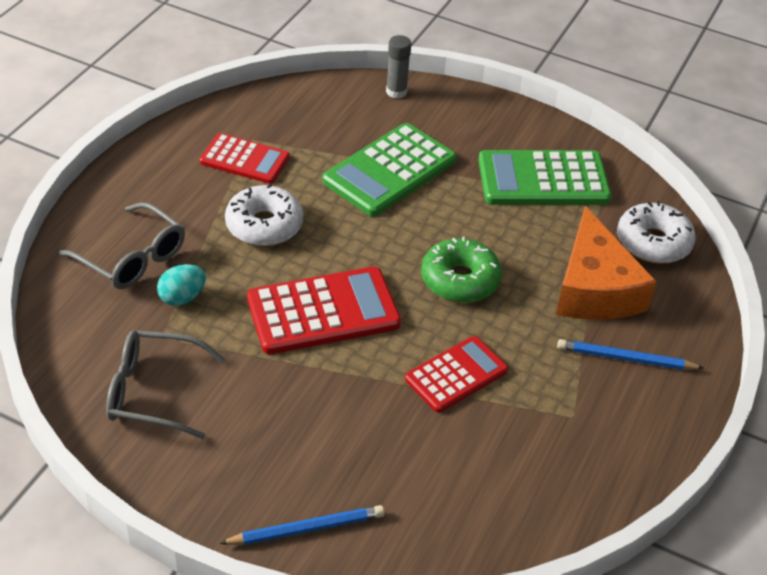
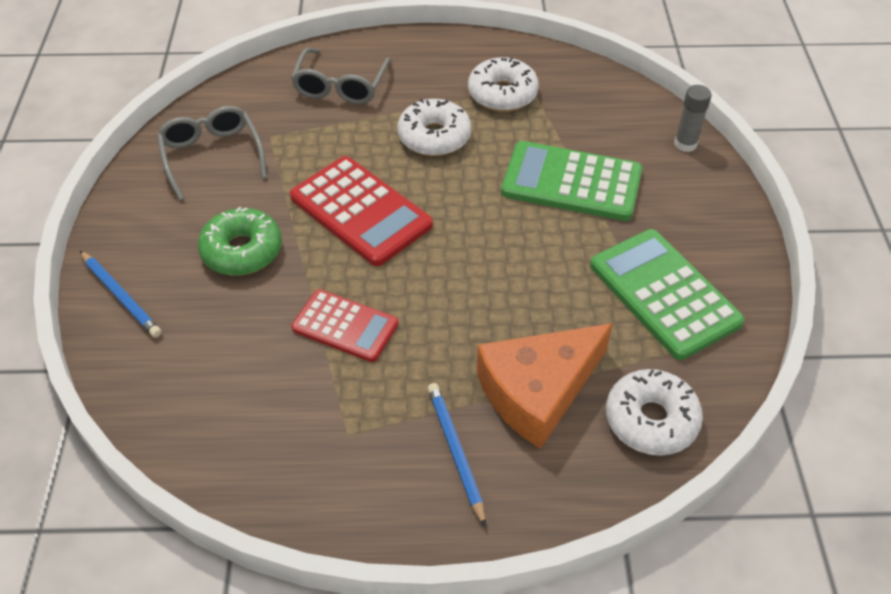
camera: 65 degrees right, 5 degrees up
turquoise egg [157,264,206,306] -> none
red calculator [200,133,290,184] -> white donut [468,57,539,111]
green donut [421,236,502,303] -> green donut moved to [198,207,282,276]

